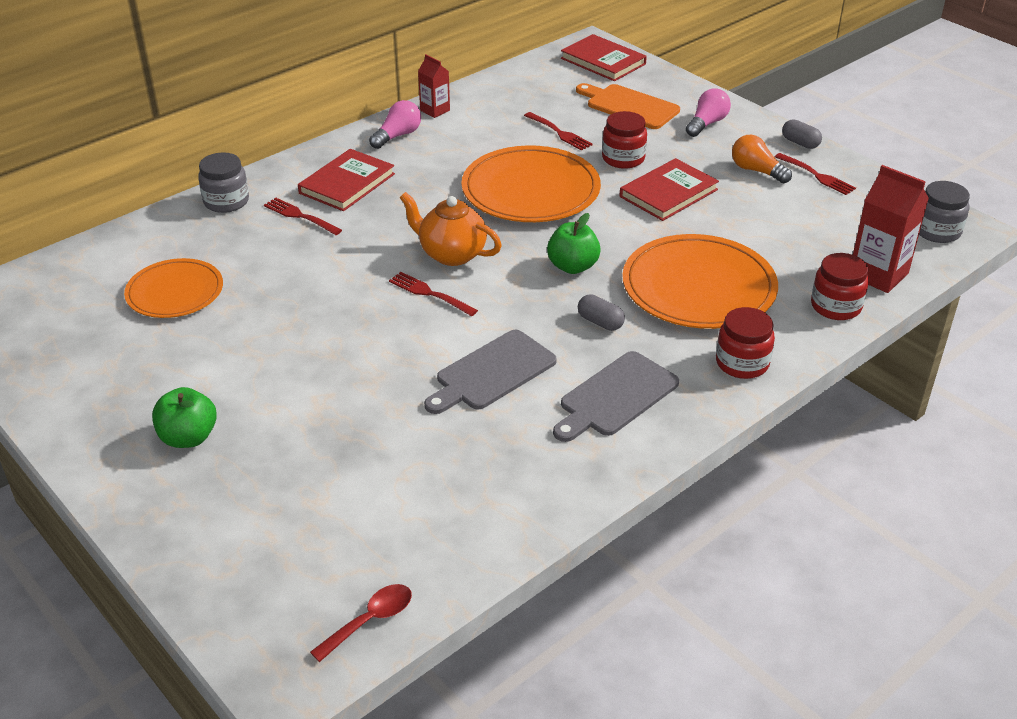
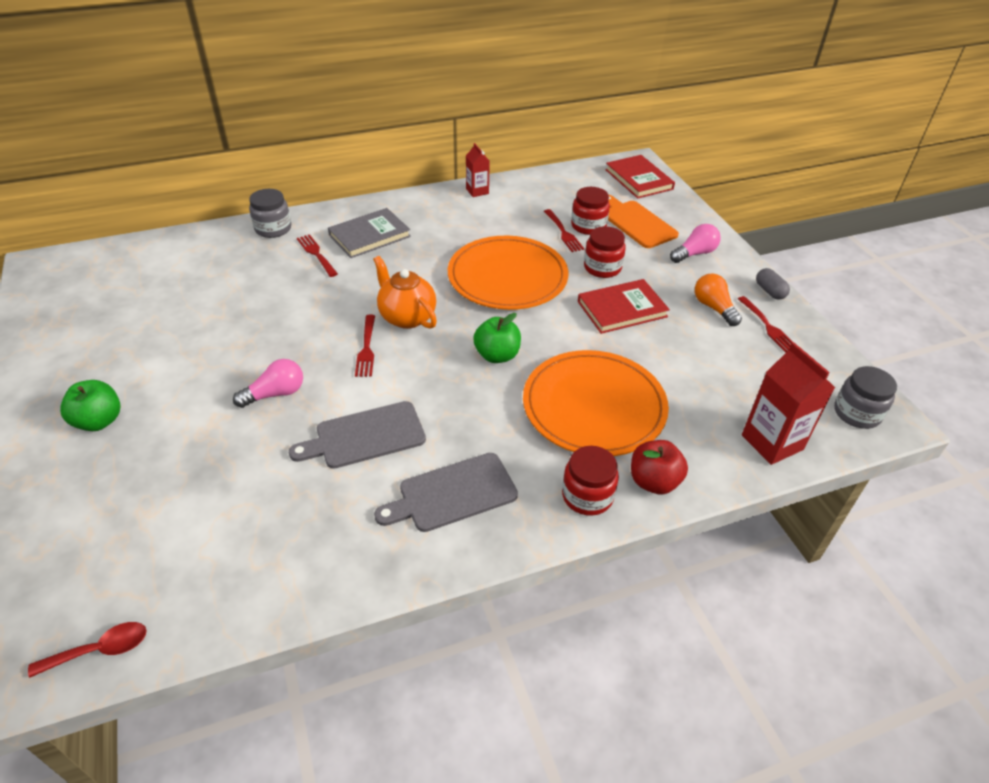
camera: 20 degrees right, 5 degrees up
orange plate [124,258,223,318] -> none
red book [298,149,395,211] -> grey book [328,208,411,258]
pink light bulb [369,100,421,149] -> pink light bulb moved to [233,359,303,408]
red fork [389,272,478,316] -> red fork turned 150 degrees counterclockwise [355,315,375,377]
grey capsule [578,294,625,331] -> none
red jar [811,253,869,320] -> red jar moved to [571,187,610,235]
none -> red apple [631,440,688,495]

